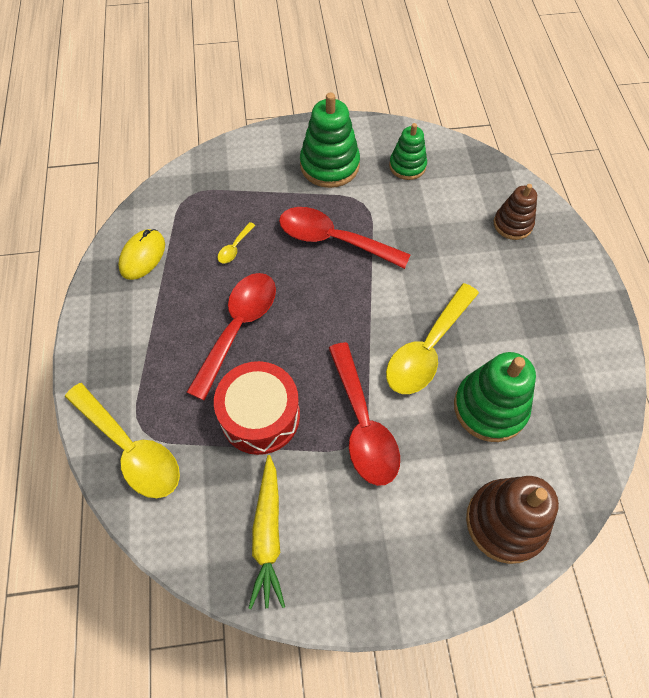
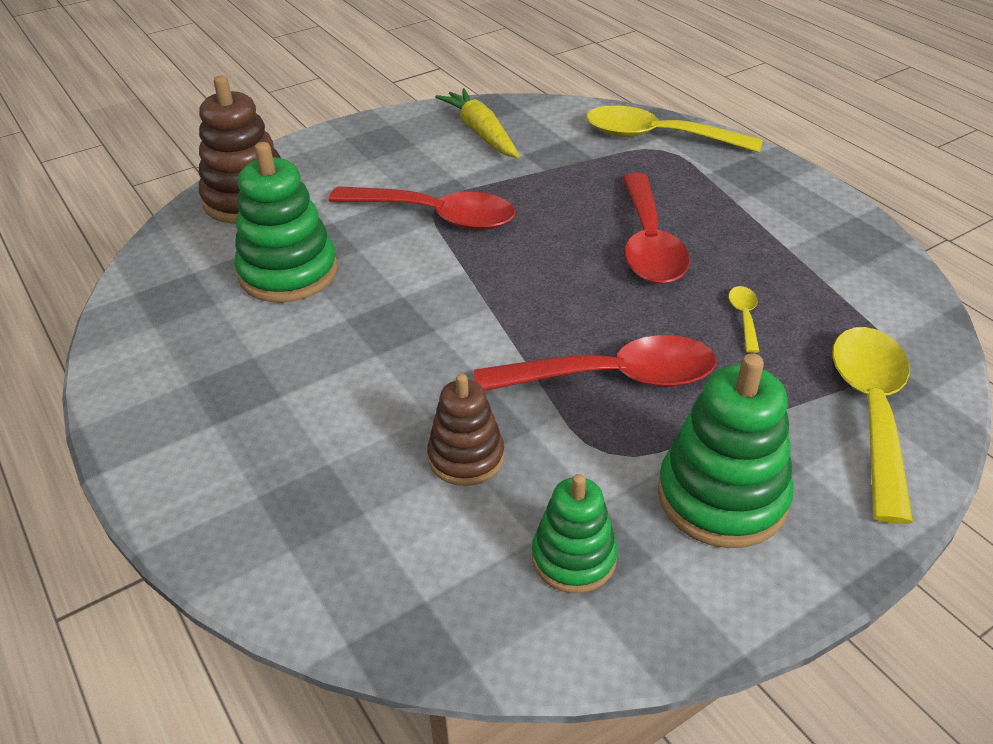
camera: 155 degrees right, 20 degrees down
yellow mouse [118,229,165,280] -> none
red drum [214,361,300,455] -> none
red spoon [329,342,400,486] -> red spoon turned 150 degrees clockwise [328,186,515,230]
yellow spoon [386,283,479,394] -> yellow spoon moved to [832,327,913,524]
brown stacking toy [494,184,537,240] -> brown stacking toy moved to [427,374,504,486]

